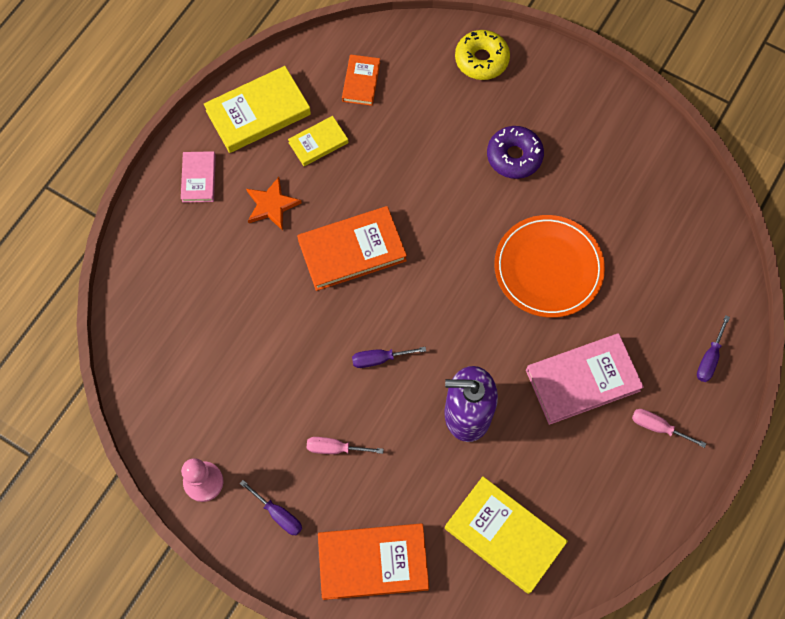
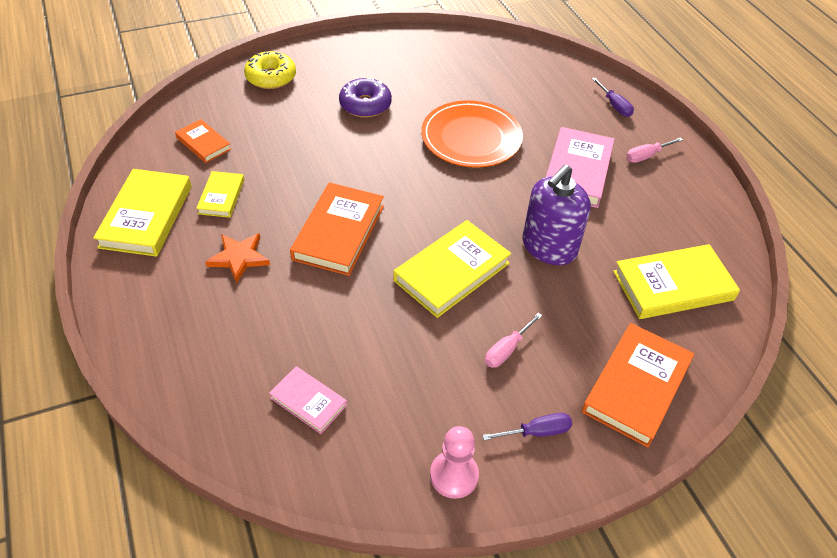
camera: 55 degrees left, 20 degrees down
pink book [181,151,216,203] -> pink book moved to [269,366,347,434]
purple screwdriver [352,347,426,368] -> yellow book [393,220,512,318]

